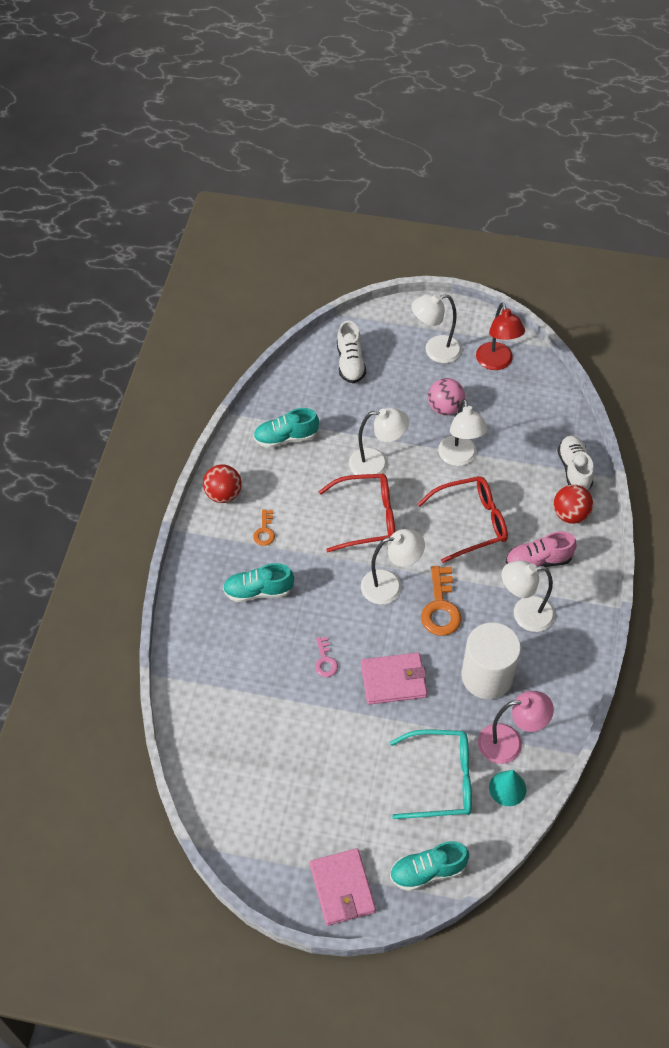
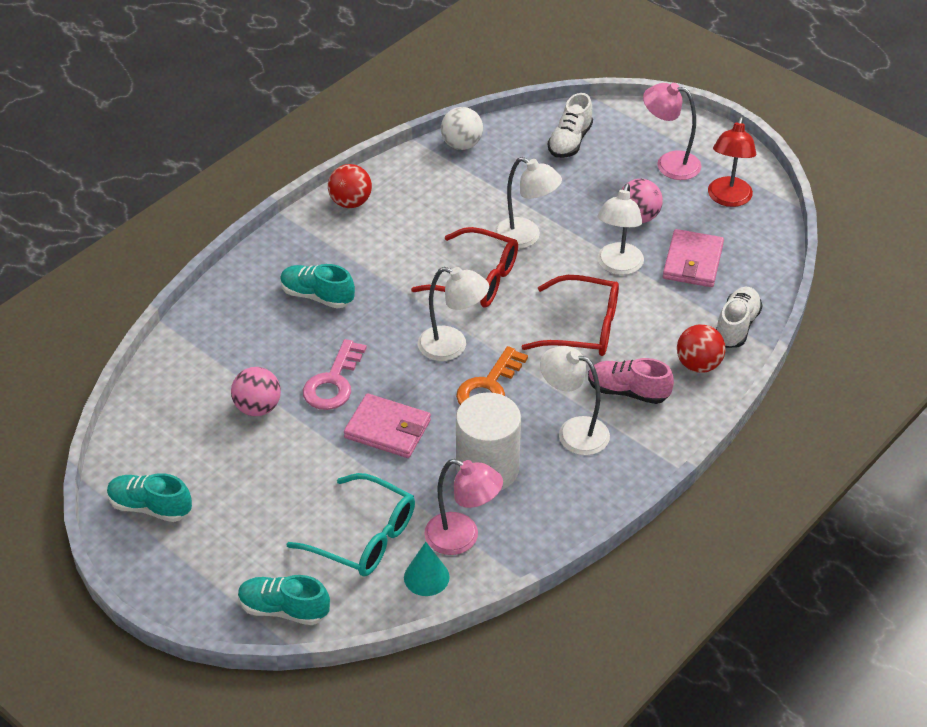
camera: 30 degrees right, 10 degrees down
turquoise shoe [253,408,319,448] -> turquoise shoe moved to [107,473,192,522]
orange key [253,510,275,546] -> none
pink wallet [310,848,376,926] -> pink wallet moved to [663,229,724,287]
pink key [315,637,338,677] -> pink key [303,339,367,410], size x1.80
white lamp [412,293,462,363] -> pink lamp [643,83,701,180]
none -> pink ball [231,367,281,416]
none -> white ball [441,107,483,150]

